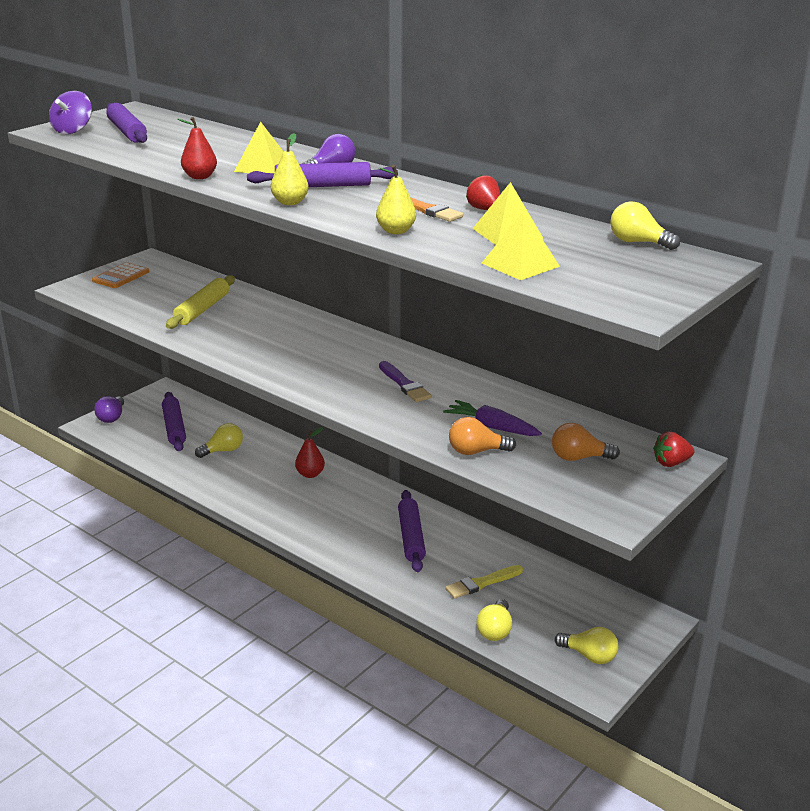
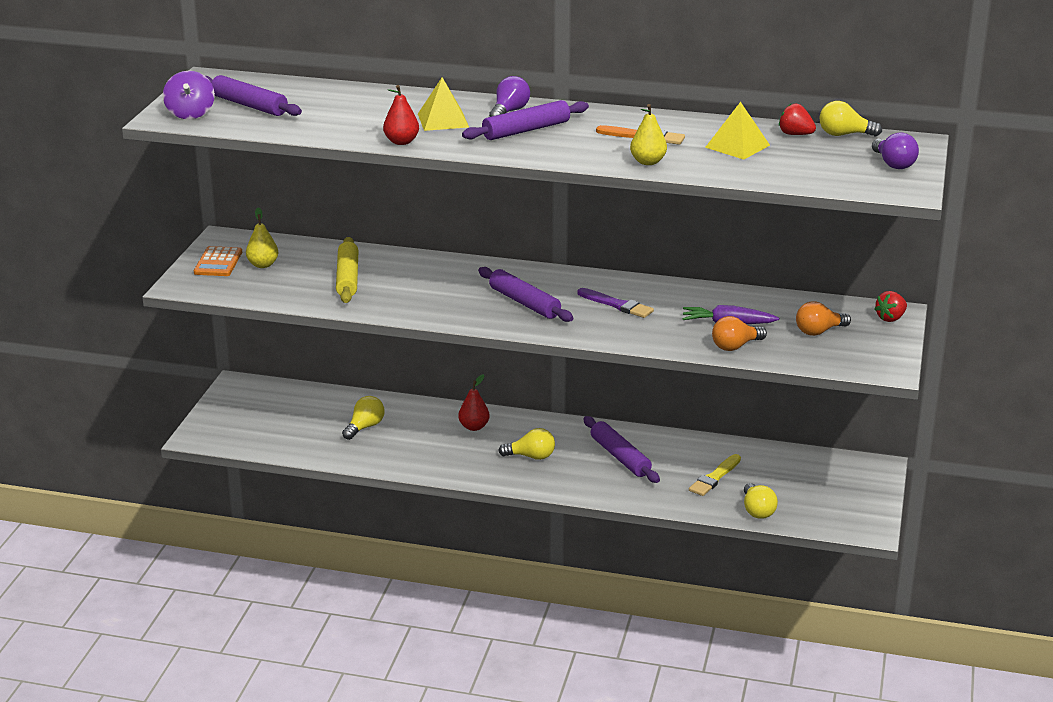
camera: 25 degrees left, 0 degrees up
purple light bulb [94,396,124,423] -> purple light bulb moved to [872,133,919,169]
purple rolling pin [162,392,186,451] -> purple rolling pin moved to [478,267,573,322]
yellow pear [271,133,309,205] -> yellow pear moved to [246,207,278,268]
red strawberry [466,175,500,210] -> red strawberry moved to [779,104,816,135]
yellow pyramid [482,211,560,280] -> none
yellow light bulb [555,627,618,664] -> yellow light bulb moved to [498,428,555,460]

